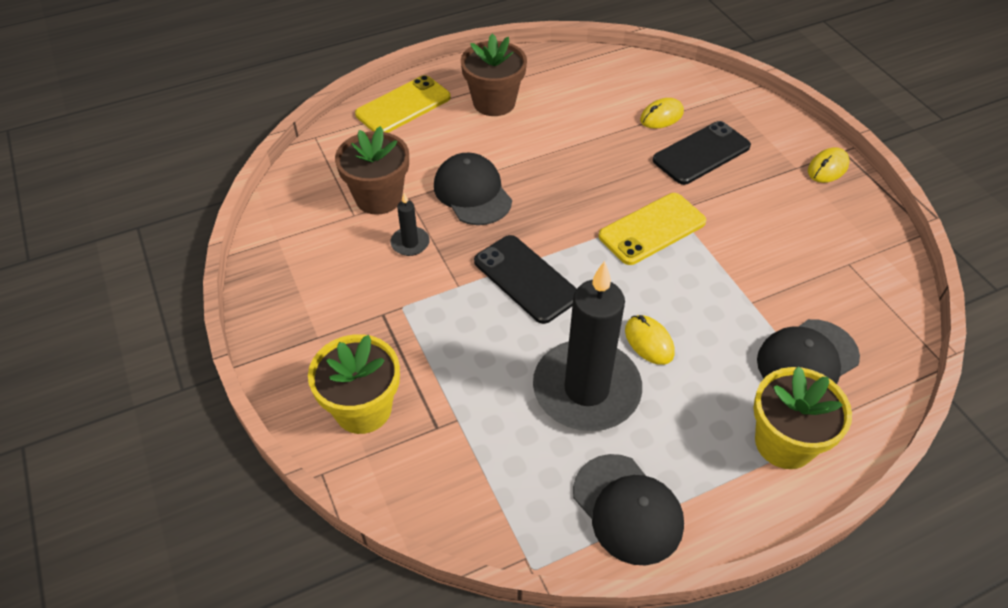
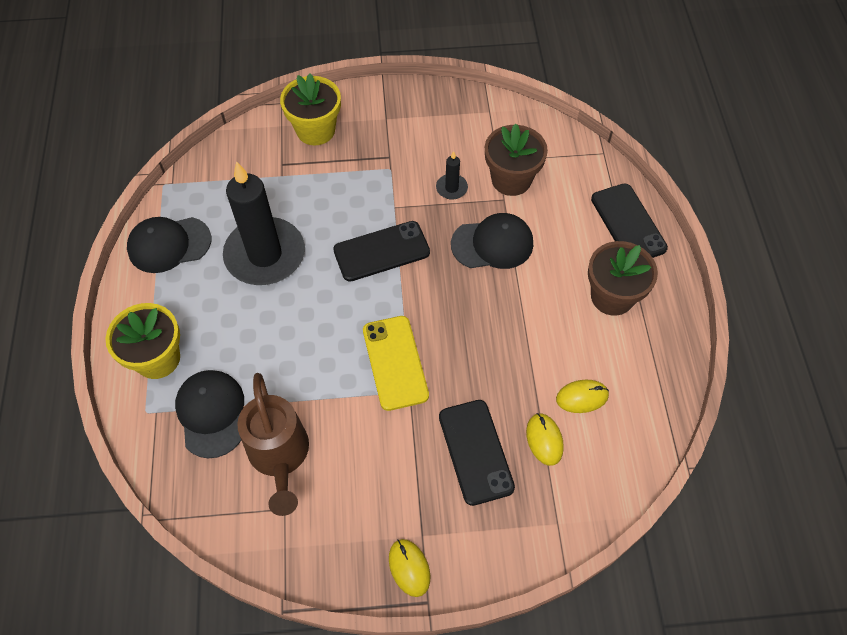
camera: 110 degrees right, 10 degrees up
yellow phone [355,75,451,133] -> black phone [591,183,668,258]
yellow mouse [625,315,675,365] -> yellow mouse moved to [556,380,609,413]
none -> brown watering can [237,373,309,516]

